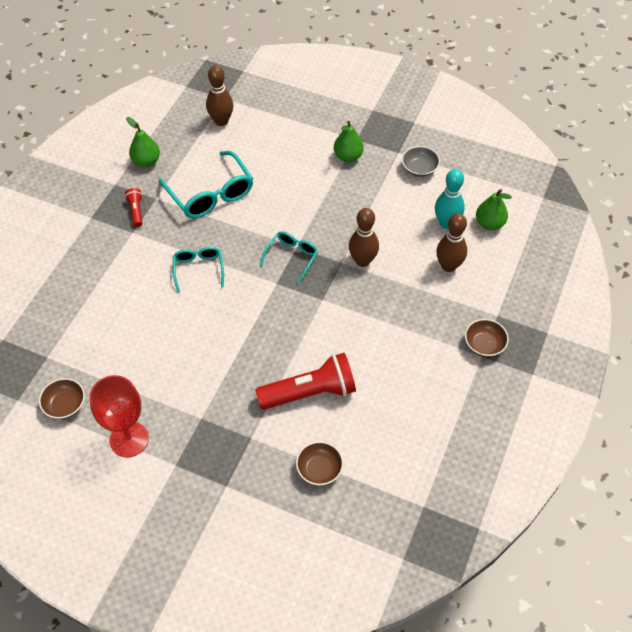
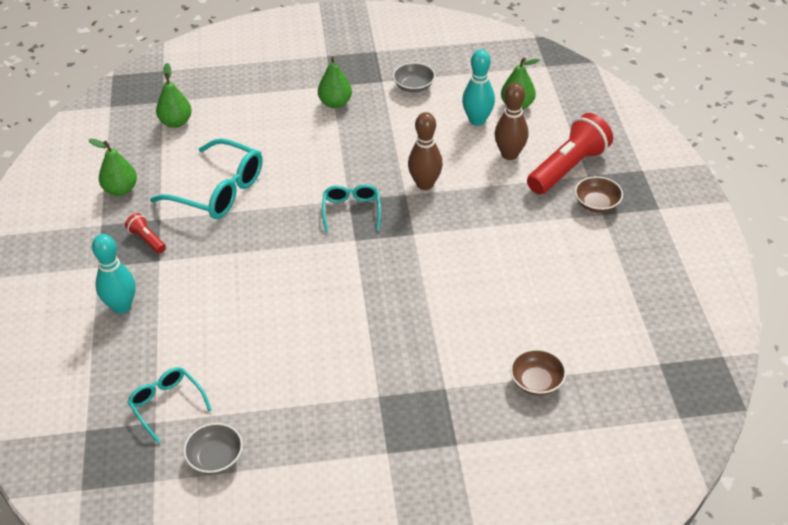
camera: 30 degrees left, 10 degrees down
brown bowl [39,378,85,419] -> grey bowl [183,423,243,474]
red goblet [90,375,149,458] -> none
turquoise glasses [173,247,224,293] -> turquoise glasses moved to [127,367,212,443]
brown bowling pin [206,65,233,126] -> green pear [156,63,192,128]
red flashlight [255,353,356,410] -> red flashlight moved to [527,113,613,194]
none -> turquoise bowling pin [92,234,135,314]

